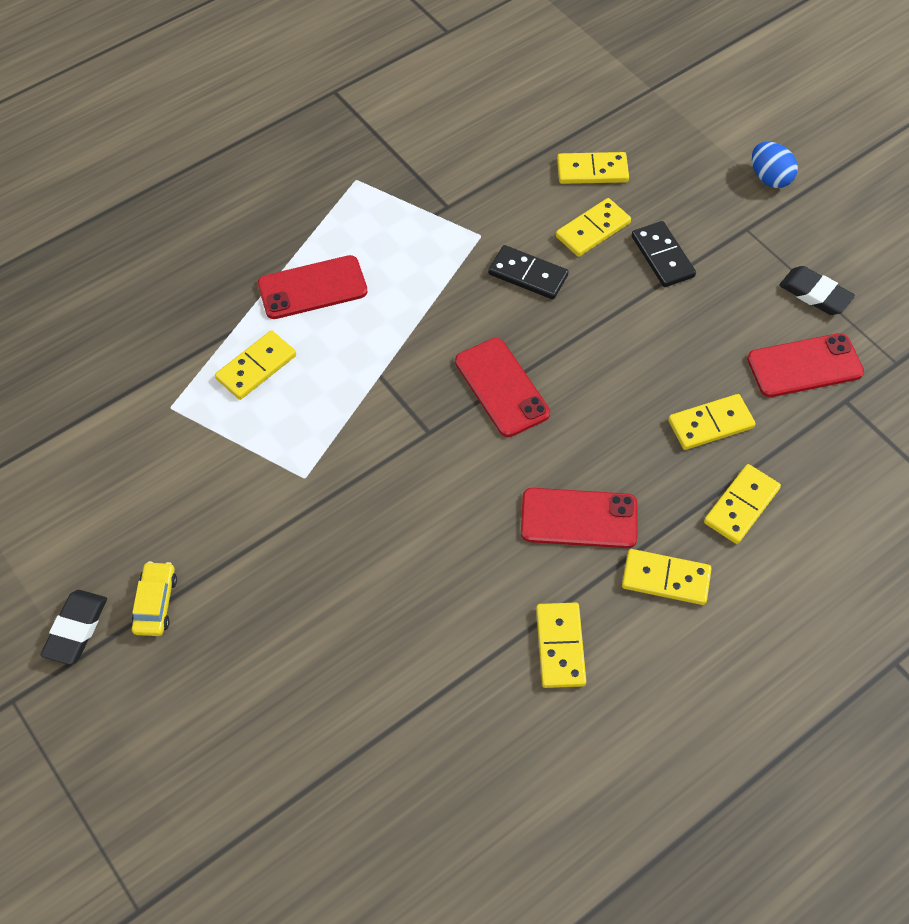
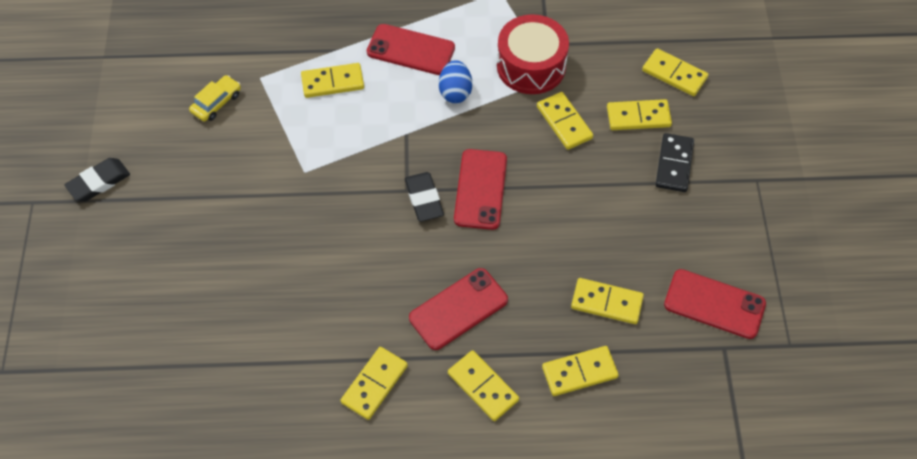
camera: 35 degrees right, 0 degrees up
yellow car [131,561,177,636] -> yellow car moved to [189,75,241,122]
black domino [488,245,569,299] -> yellow domino [537,92,593,150]
red phone [521,488,638,548] -> red phone turned 75 degrees counterclockwise [409,268,508,350]
blue egg [752,142,798,188] -> blue egg moved to [439,60,472,103]
black eraser [779,266,855,315] -> black eraser moved to [405,172,444,222]
none -> red drum [497,14,569,94]

